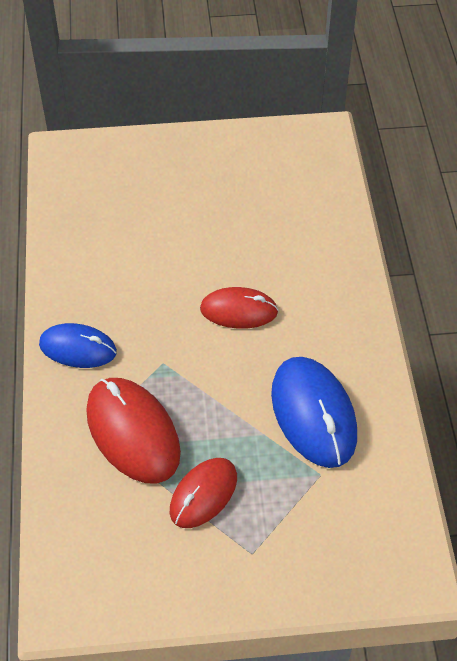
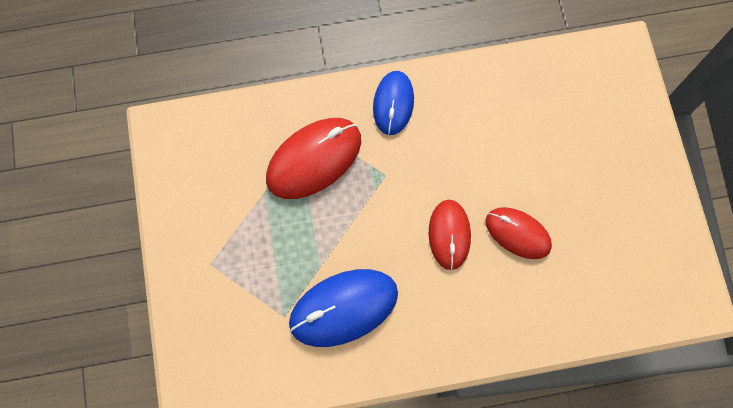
camera: 85 degrees right, 20 degrees up
red mouse [170,458,237,528] -> red mouse moved to [486,207,552,259]

